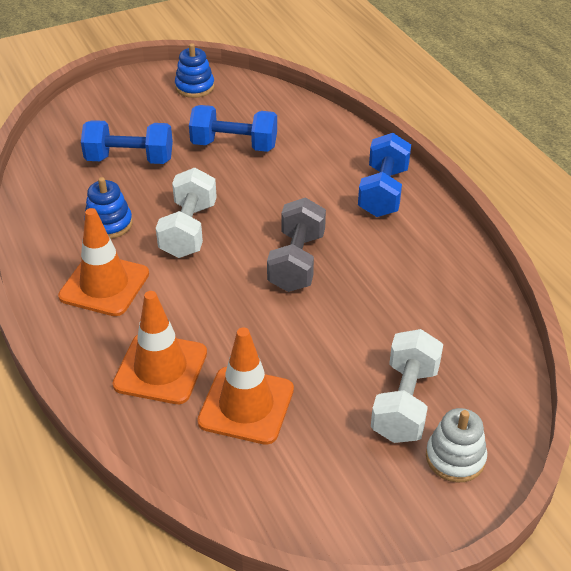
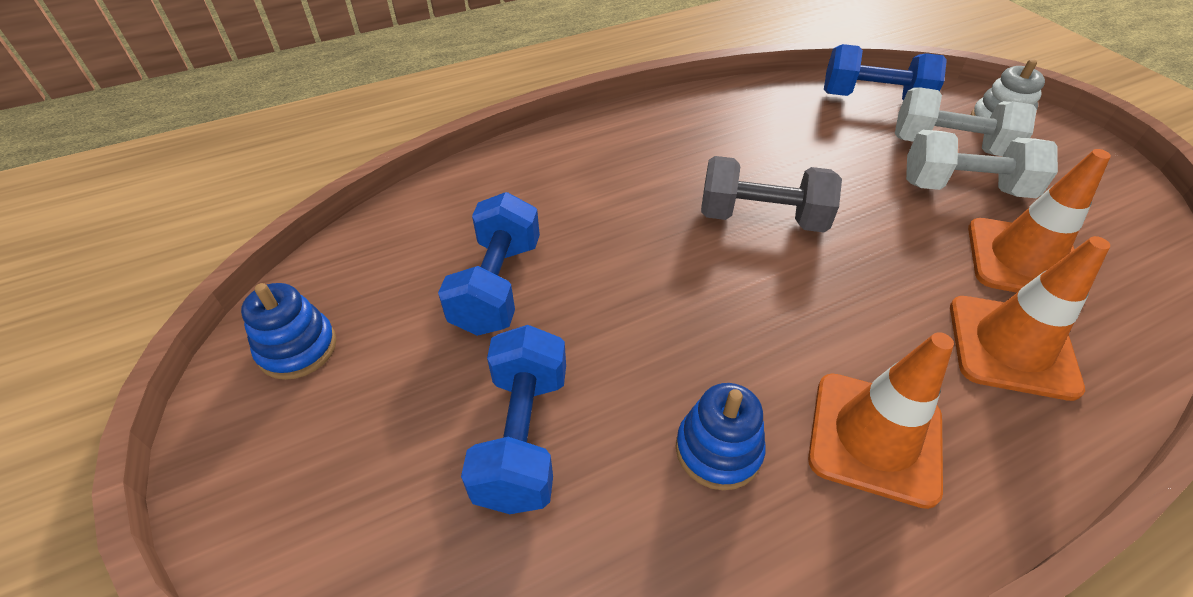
camera: 90 degrees left, 5 degrees up
white dumbbell [156,167,217,258] -> white dumbbell moved to [906,130,1058,198]
blue dumbbell [358,133,411,217] -> blue dumbbell moved to [824,44,947,101]

